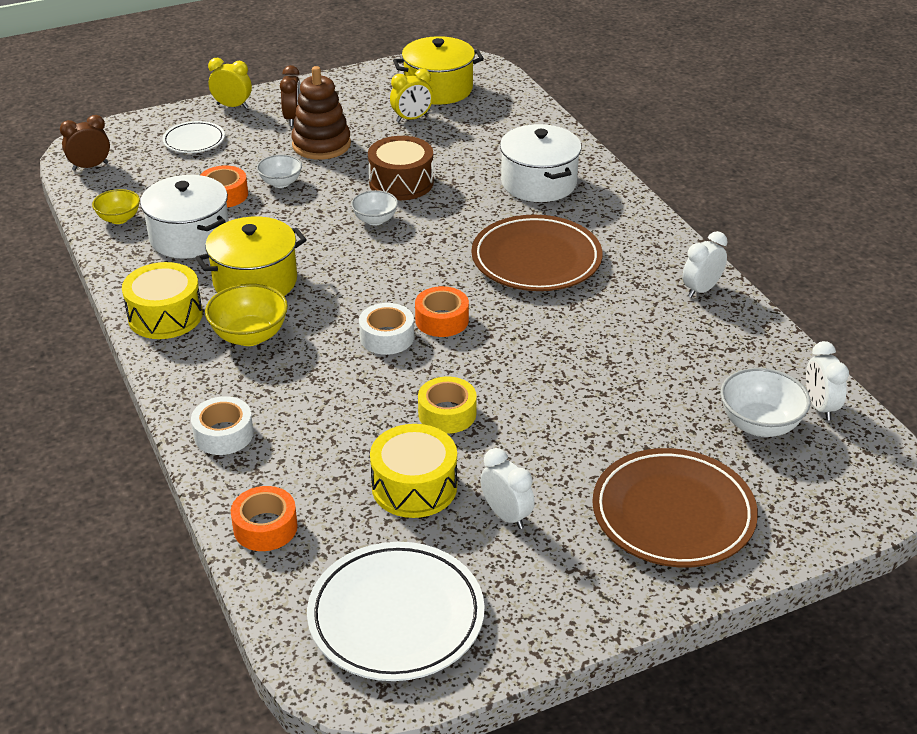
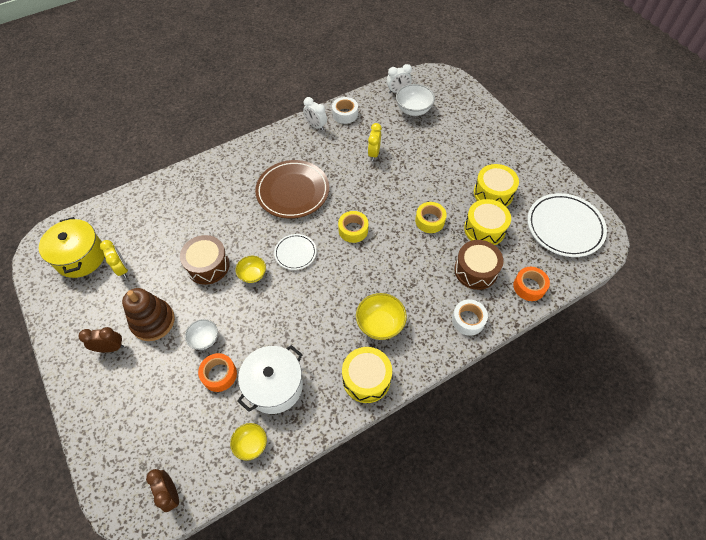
camera: 95 degrees left, 20 degrees up
white plate [162,121,225,153] -> white plate moved to [274,234,317,270]
yellow pot [196,216,307,296] -> none
yellow clock [208,58,252,108] -> yellow clock moved to [368,123,382,161]
white bowl [351,190,398,225] -> yellow bowl [235,256,266,283]
white tape [359,303,414,355] -> white tape moved to [332,97,358,124]
orange tape [415,286,469,337] -> yellow tape [338,211,368,243]
white clock [480,448,535,529] -> yellow drum [474,164,519,207]
white pot [500,124,582,202] -> none
brown plate [592,448,758,567] -> none
none -> brown drum [454,240,503,290]

